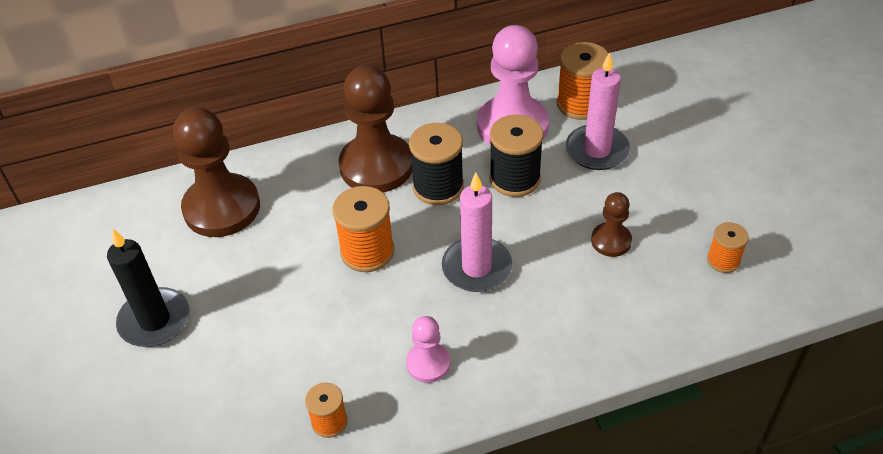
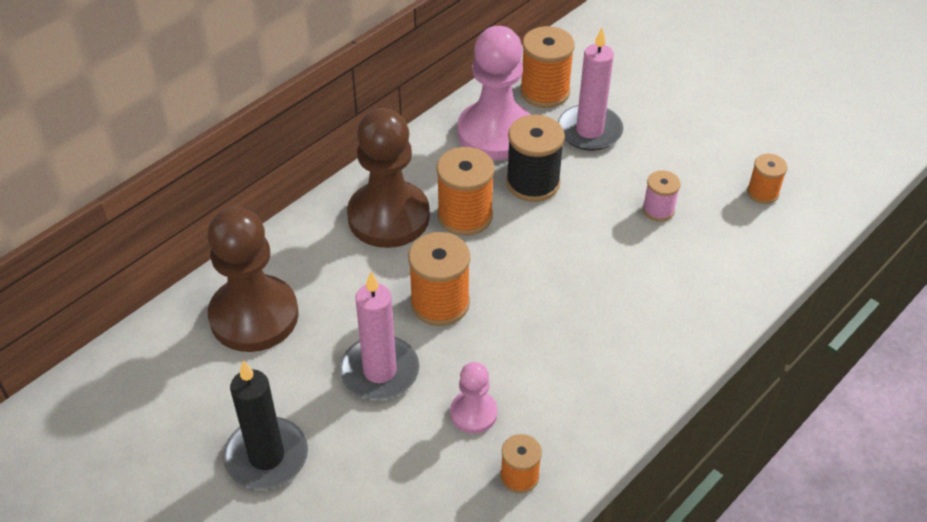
camera: 30 degrees left, 0 degrees up
pink pawn [406,316,450,383] -> pink pawn moved to [450,362,497,434]
black spool [409,123,464,205] -> orange spool [436,147,494,236]
pink candle [442,173,512,292] -> pink candle moved to [340,272,419,400]
brown pawn [591,192,632,257] -> pink spool [643,170,681,222]

